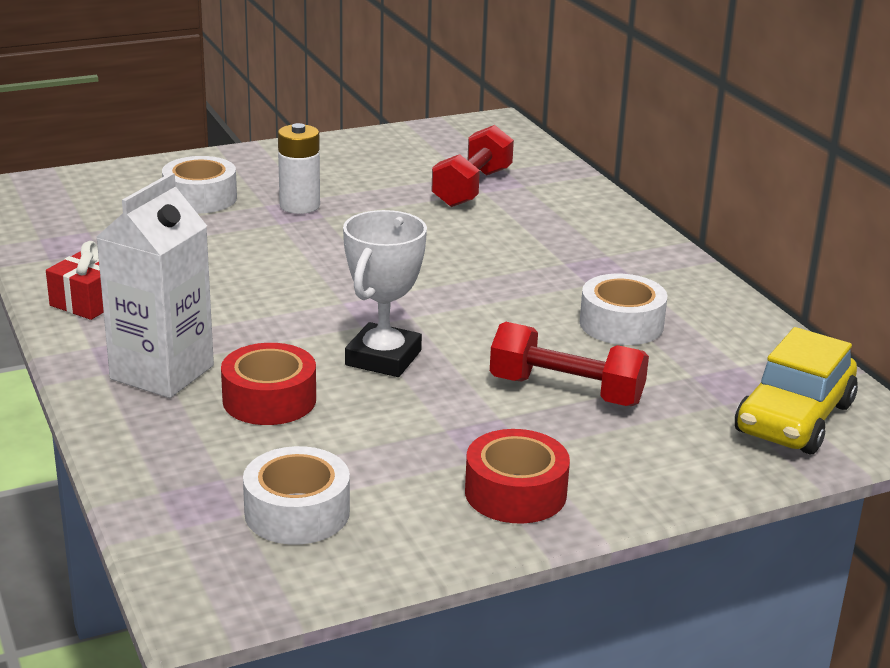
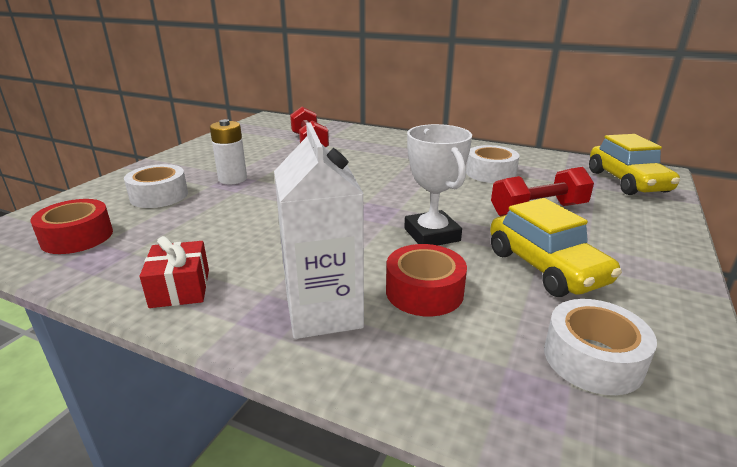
camera: 40 degrees left, 0 degrees up
red tape [465,429,570,524] -> red tape moved to [30,199,113,254]
none -> yellow car [490,198,622,297]

